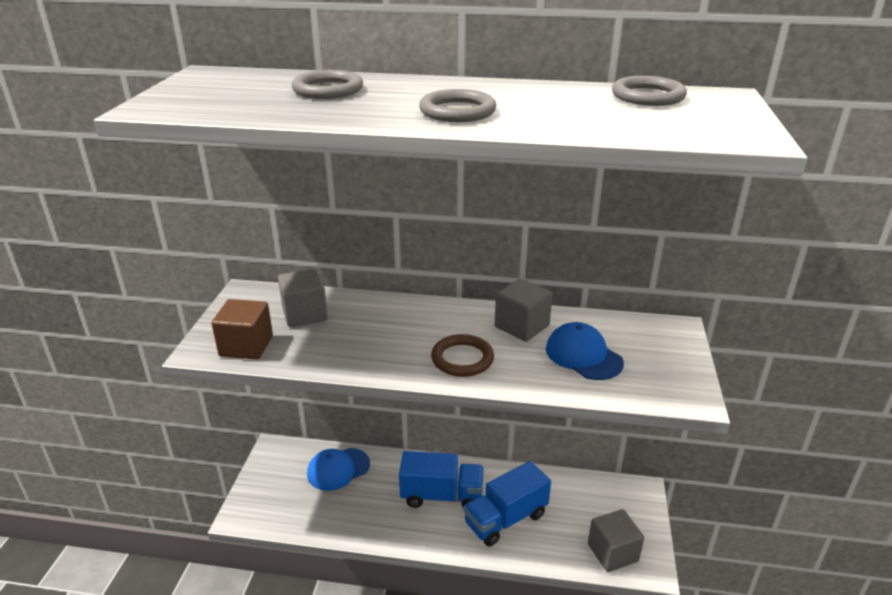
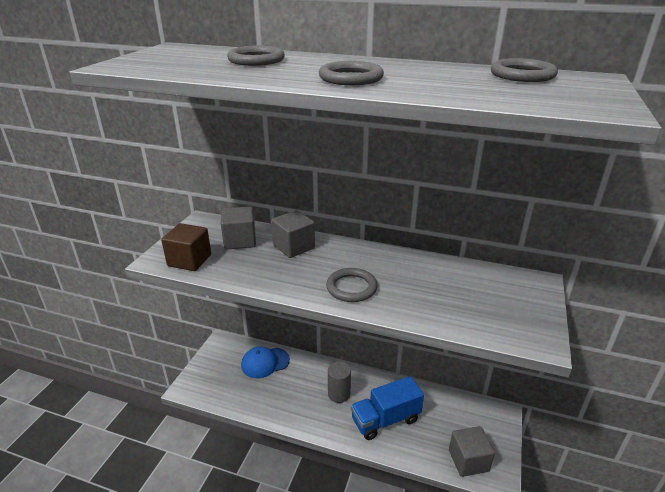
camera: 10 degrees right, 0 degrees up
blue truck [399,451,484,508] -> grey cylinder [328,362,351,403]
brown ring [431,334,494,377] -> grey ring [326,268,378,302]
grey cube [495,278,553,342] -> grey cube moved to [271,210,315,258]
blue cap [546,322,624,380] -> none

